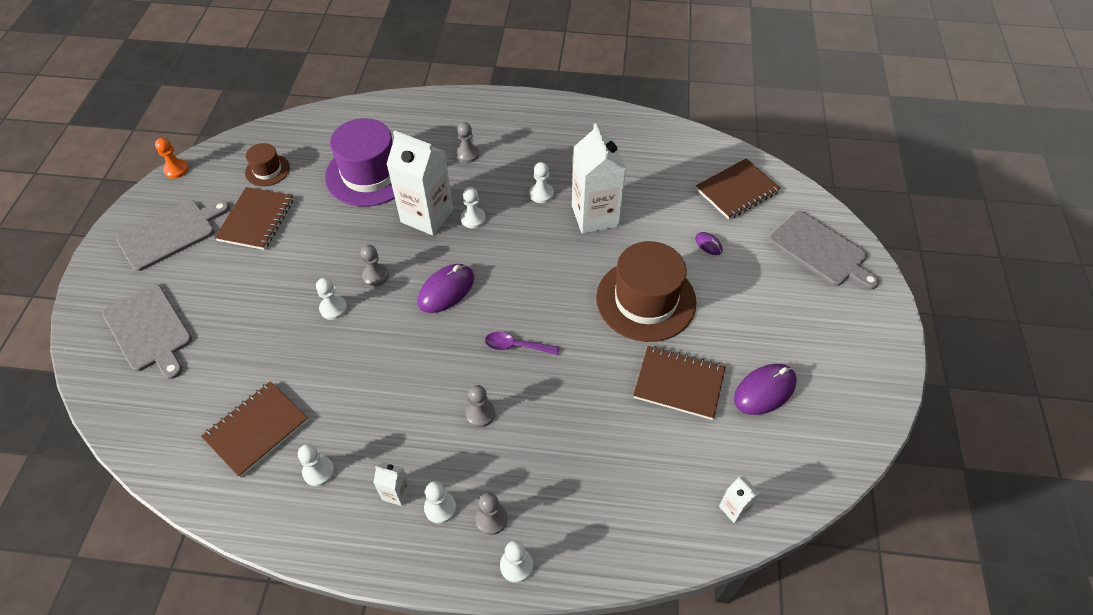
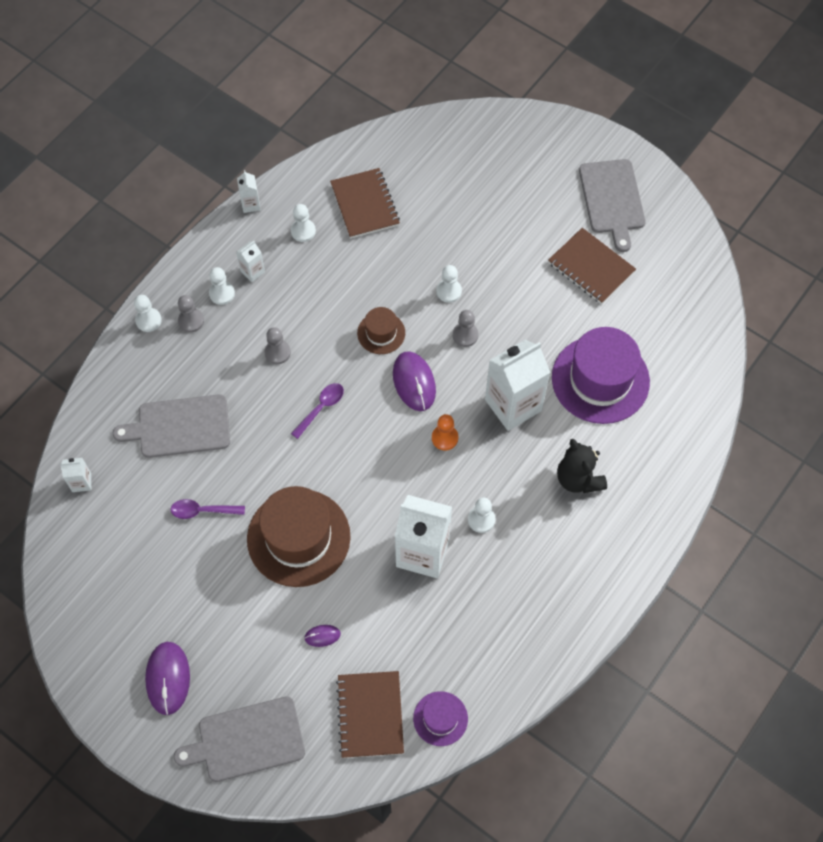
camera: 120 degrees right, 10 degrees up
grey cutting board [102,284,192,379] -> grey cutting board moved to [113,394,230,458]
orange pawn [155,138,189,179] -> orange pawn moved to [432,414,458,451]
brown hat [245,143,290,186] -> brown hat moved to [357,307,405,354]
grey pawn [456,122,479,163] -> black teddy bear [557,439,607,493]
white pawn [461,187,486,229] -> none
brown notebook [633,346,726,420] -> purple spoon [171,499,245,519]
purple mouse [734,364,797,415] -> purple mouse moved to [145,642,190,715]
none -> white carton [237,170,261,213]
none -> purple hat [413,691,468,746]

